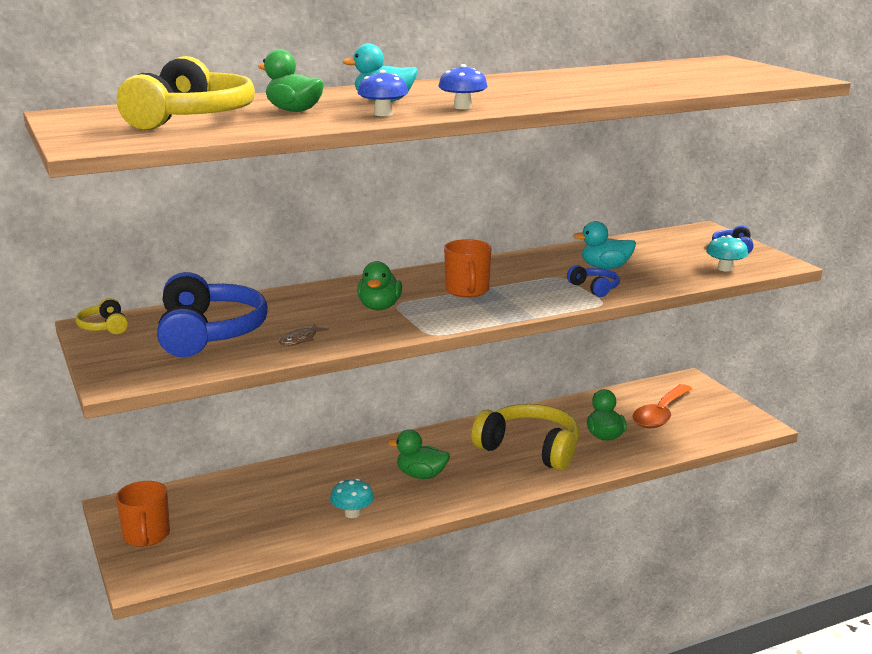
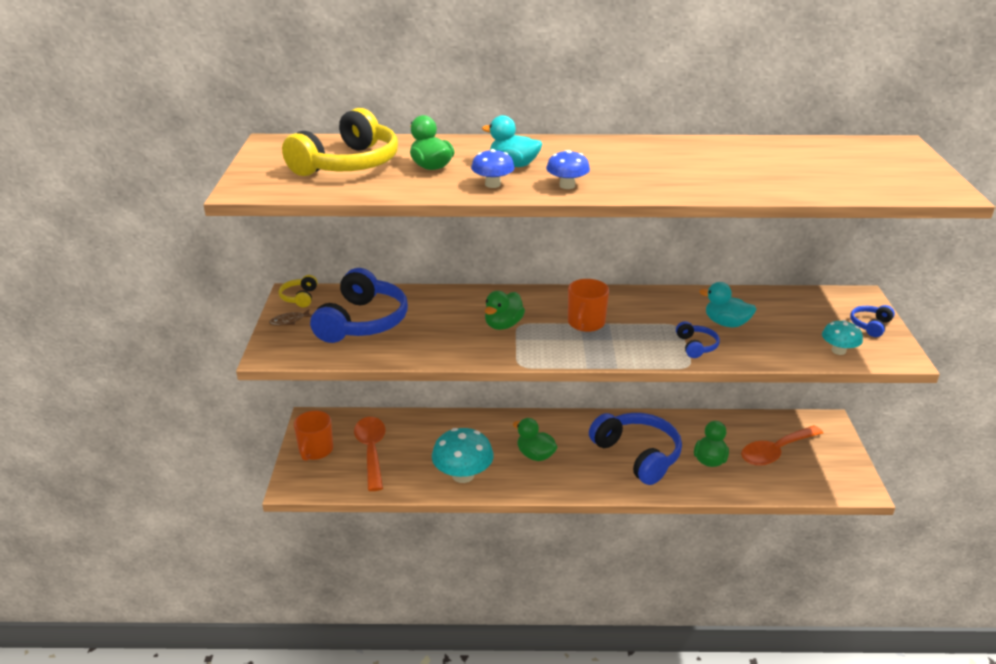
camera: 25 degrees right, 10 degrees up
brown fish [279,324,329,346] -> brown fish moved to [269,309,312,326]
turquoise mushroom [330,479,374,518] -> turquoise mushroom [432,428,494,483], size x1.77
yellow headphones [472,404,579,471] -> blue headphones [589,413,682,485]
none -> orange spoon [354,417,386,491]

